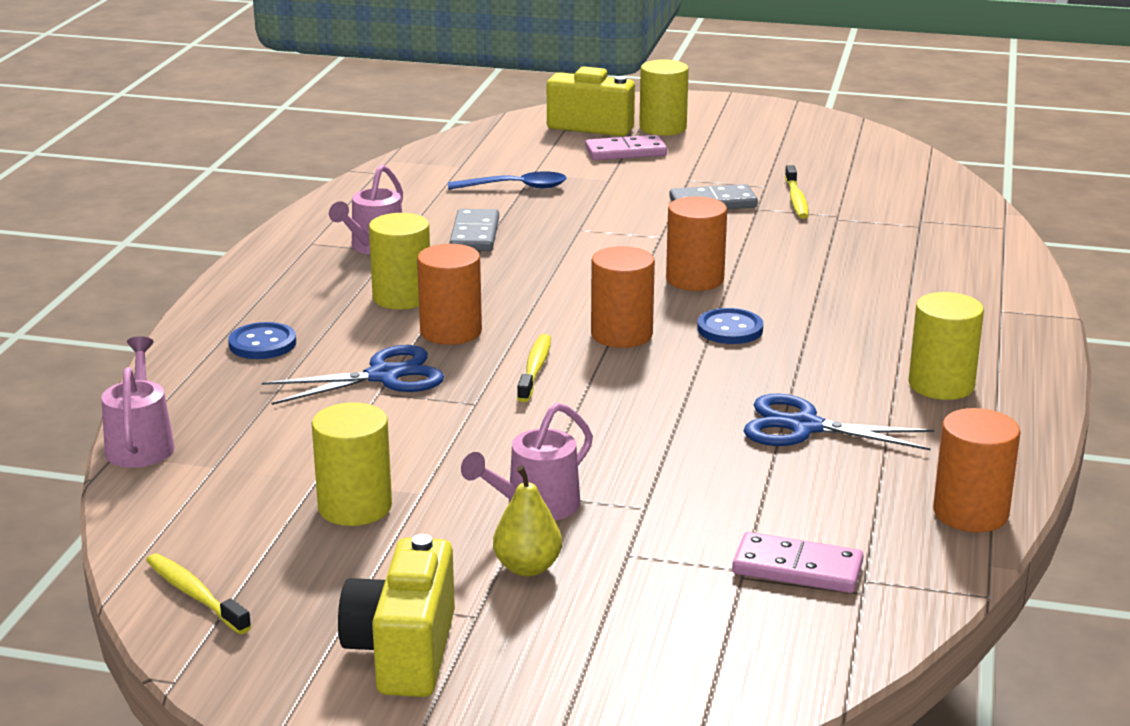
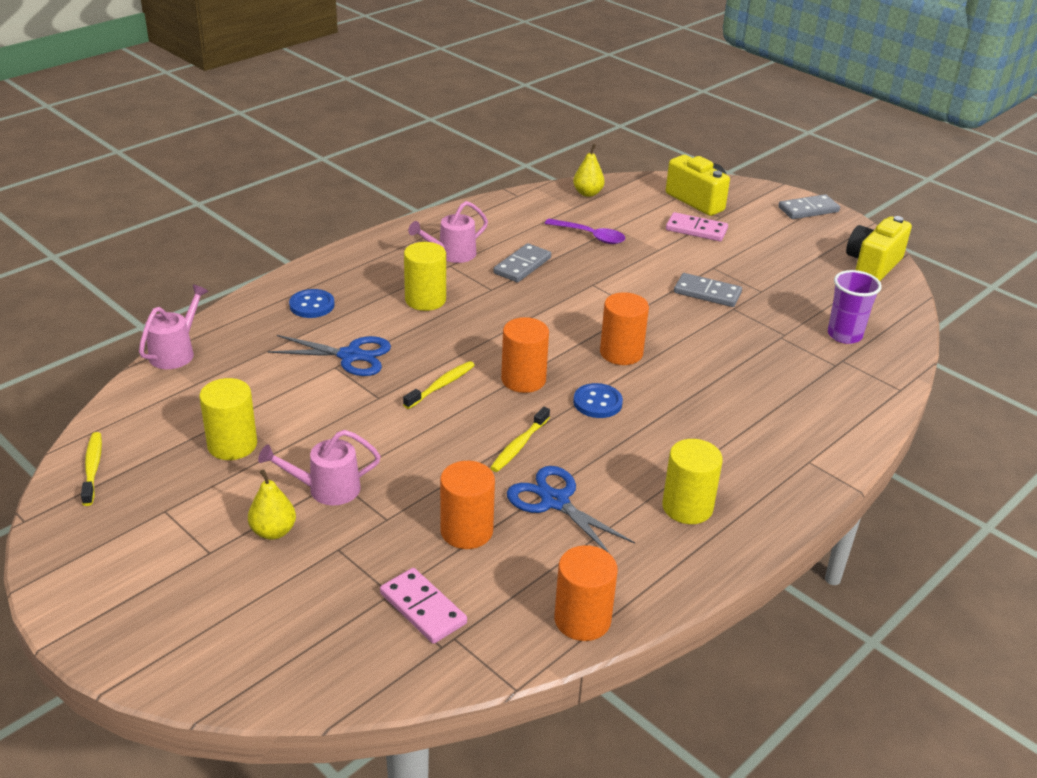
camera: 30 degrees right, 10 degrees up
yellow camera [338,534,455,697] -> yellow camera moved to [846,216,912,281]
orange cylinder [417,244,482,345] -> orange cylinder moved to [440,461,495,549]
blue spoon [448,171,567,189] -> purple spoon [545,219,626,244]
yellow cylinder [639,59,689,136] -> none
yellow toothbrush [785,165,809,219] -> yellow toothbrush moved to [490,407,550,472]
none -> yellow pear [573,144,605,197]
none -> grey domino [778,194,840,219]
none -> purple cup [828,270,882,344]

